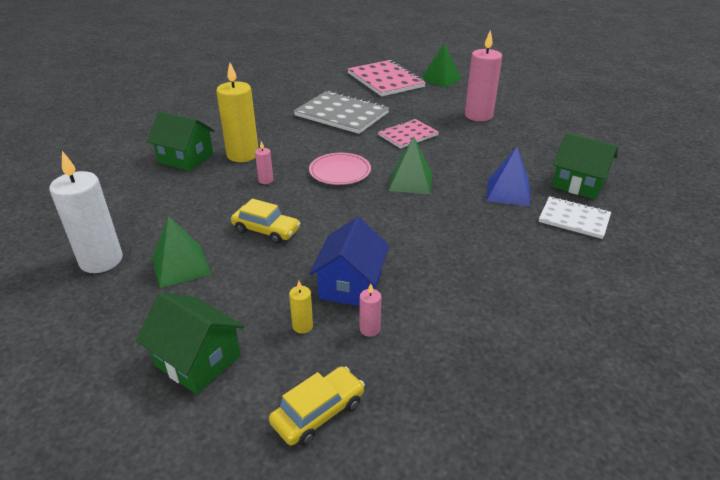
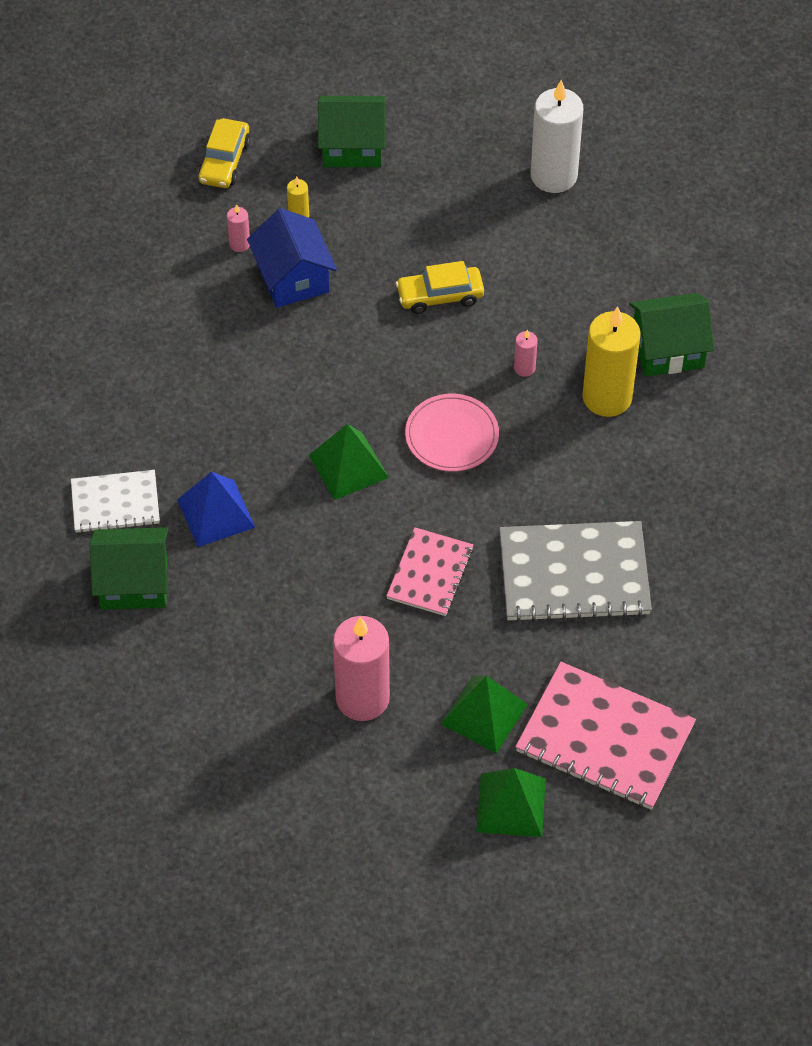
camera: 145 degrees right, 20 degrees up
green pyramid [152,216,211,288] -> green pyramid moved to [441,676,528,753]

